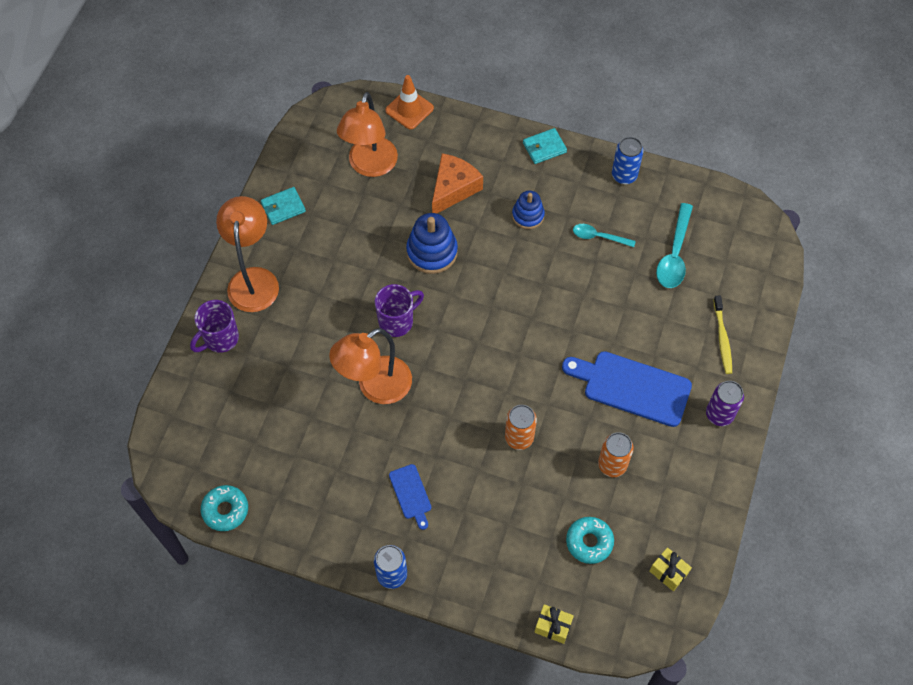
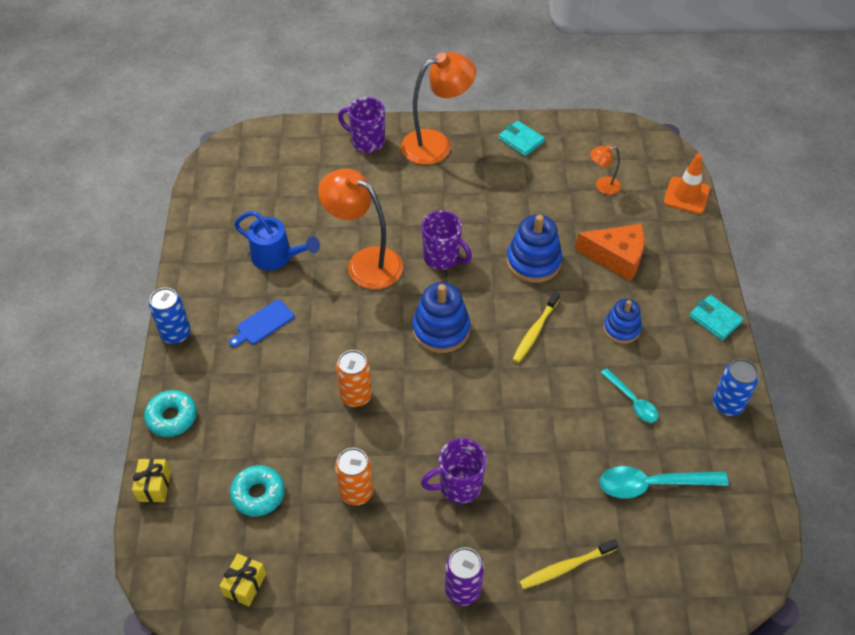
camera: 70 degrees right, 10 degrees down
turquoise donut [201,485,248,531] -> turquoise donut moved to [144,390,197,437]
orange lamp [337,92,398,177] -> orange lamp [590,145,621,195], size x0.49
blue cutting board [562,351,692,427] -> purple mug [421,438,486,504]
turquoise spoon [573,224,636,247] -> turquoise spoon turned 150 degrees clockwise [601,368,658,422]
none -> blue watering can [234,211,320,271]
none -> blue stacking toy [412,282,470,353]
none -> yellow toothbrush [512,291,560,363]

